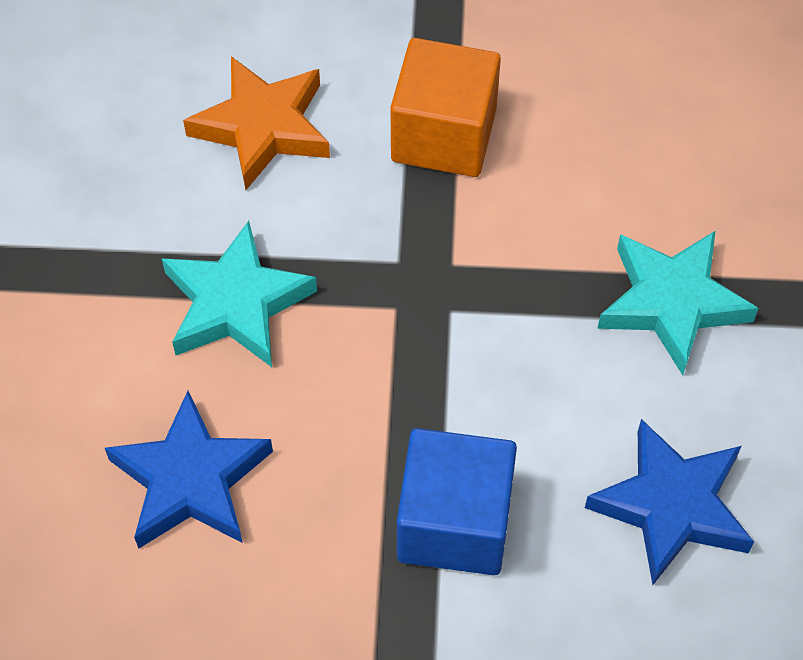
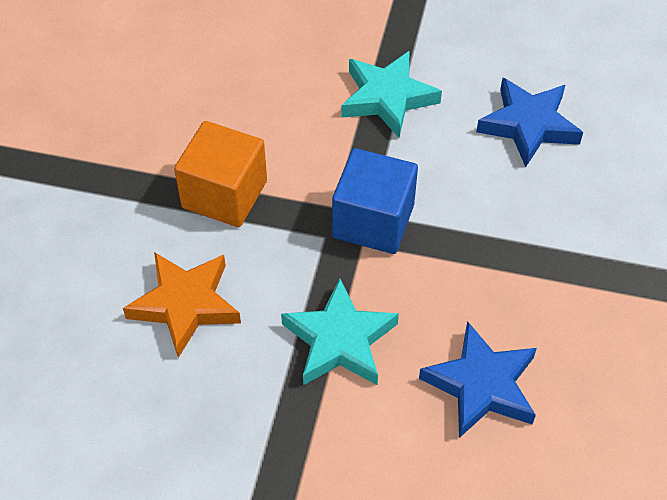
camera: 80 degrees left, 5 degrees down
blue cube [397,428,517,575] -> blue cube moved to [332,148,418,254]

